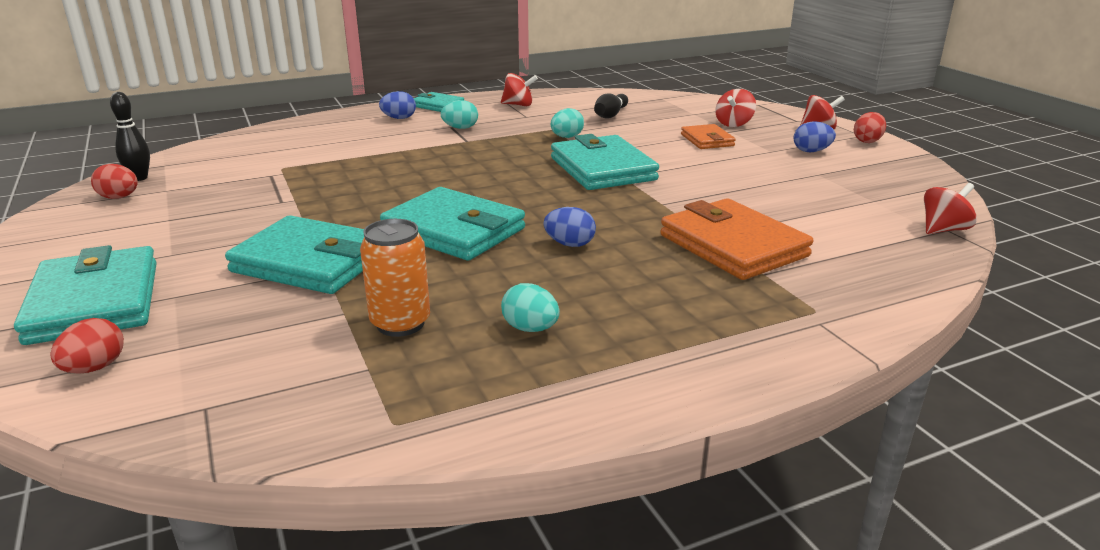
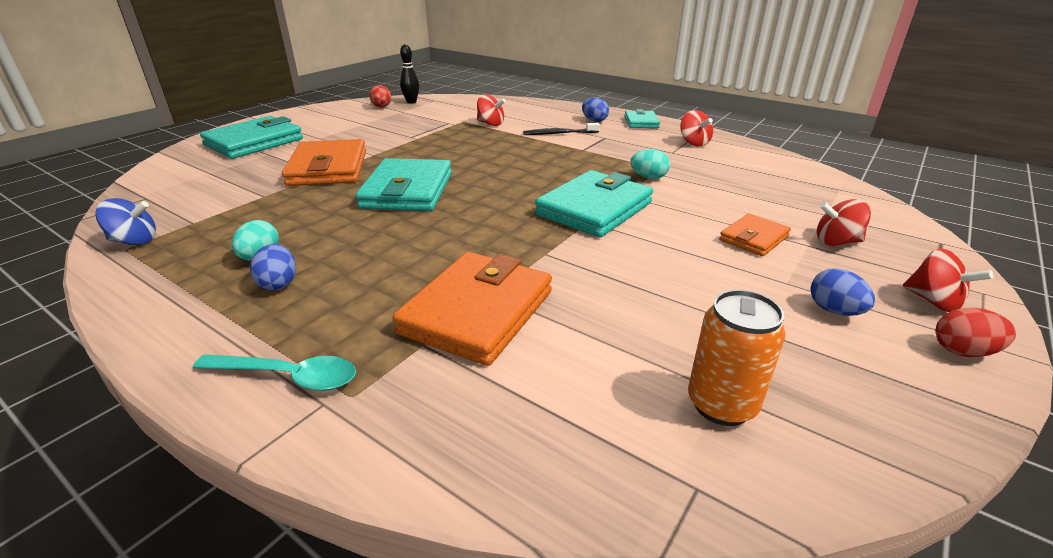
camera: 60 degrees right, 5 degrees up
red egg [50,318,124,374] -> none
turquoise wallet [225,215,364,294] -> orange wallet [282,139,366,186]
orange can [360,219,430,337] -> orange can moved to [688,290,785,426]
turquoise egg [441,100,478,129] -> none
blue egg [543,207,596,247] -> blue egg moved to [250,244,296,291]
black bowling pin [594,93,628,119] -> none
red spinning top [924,183,977,234] -> red spinning top moved to [477,94,506,126]
none -> blue spinning top [96,198,156,245]
none -> turquoise spoon [193,354,356,391]
none -> black toothbrush [523,123,600,135]

